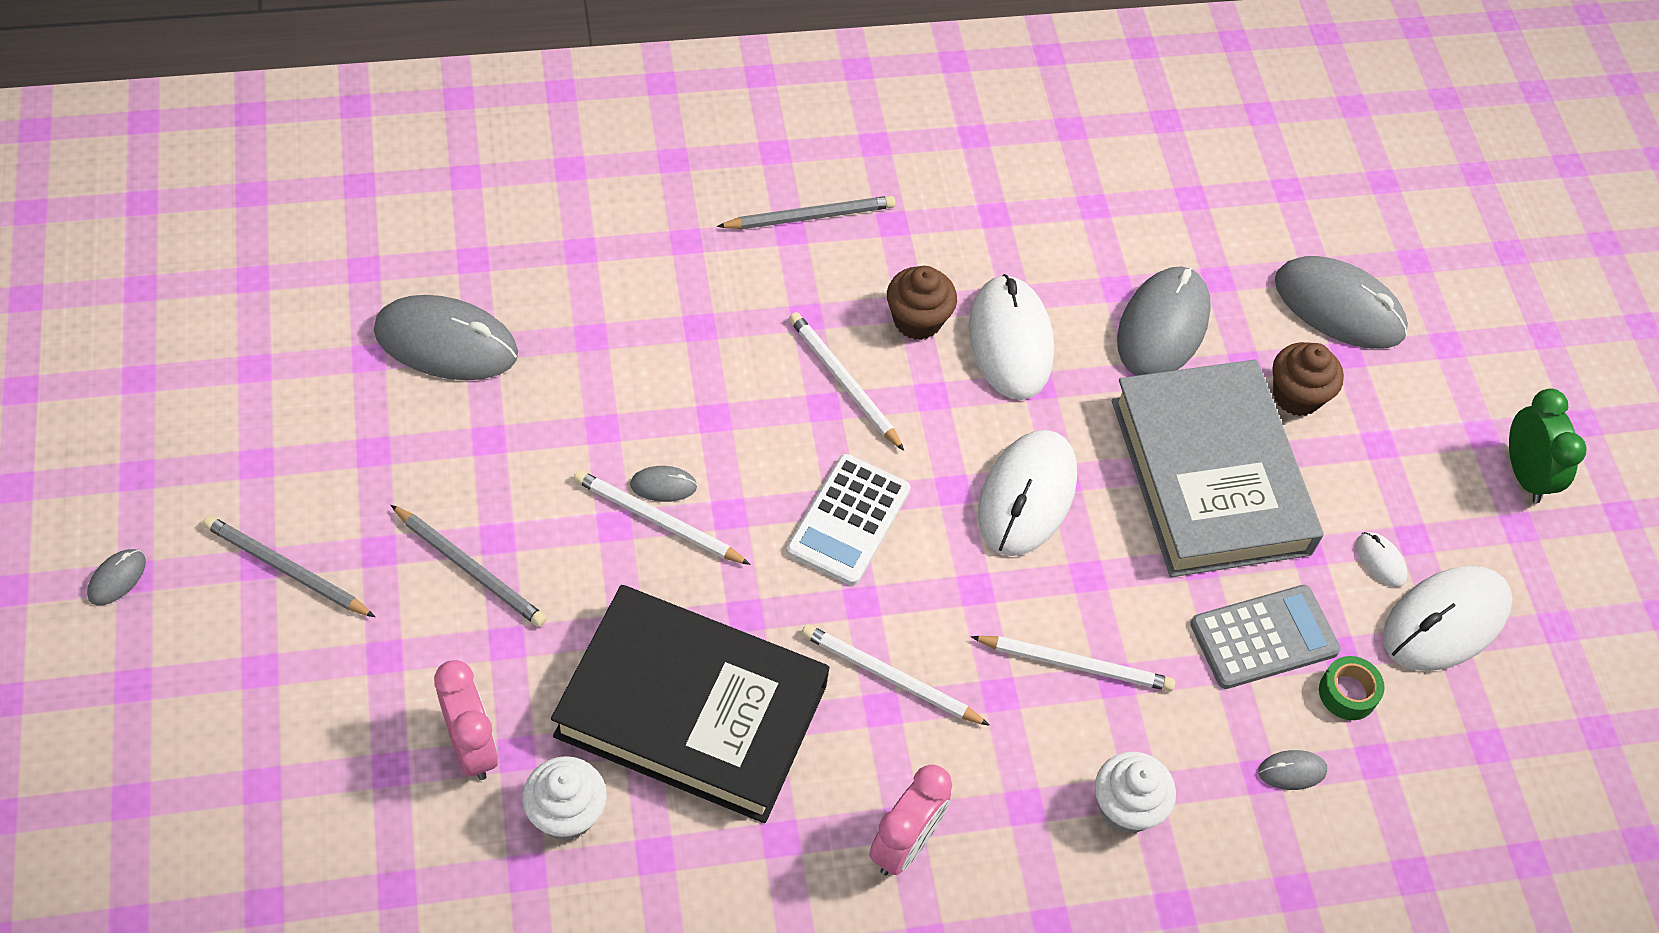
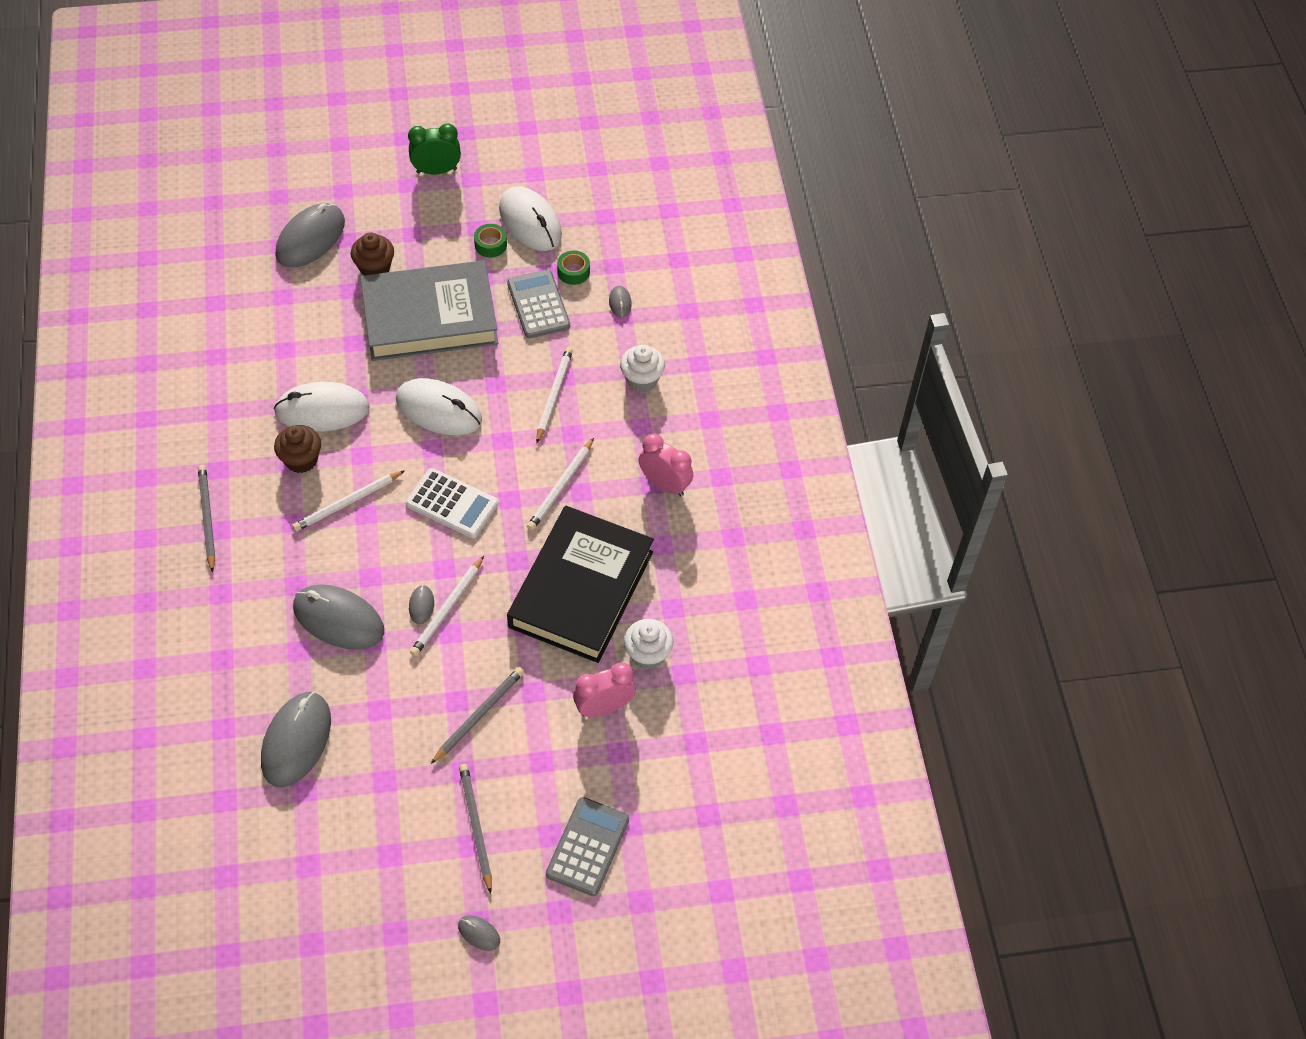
camera: 85 degrees left, 0 degrees up
grey pencil [203,515,375,617] -> grey pencil turned 135 degrees clockwise [459,764,492,894]
grey mouse [1117,266,1211,376] -> grey mouse moved to [293,584,384,650]
white mouse [1357,532,1407,588] -> green tape [474,224,507,258]
none -> grey calculator [546,797,629,896]

